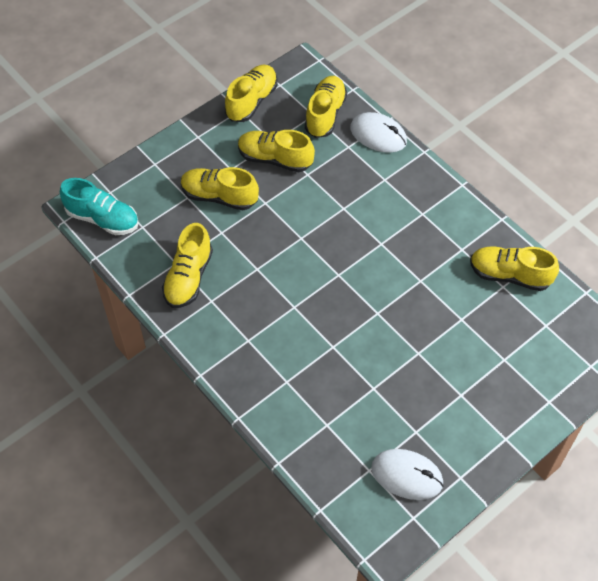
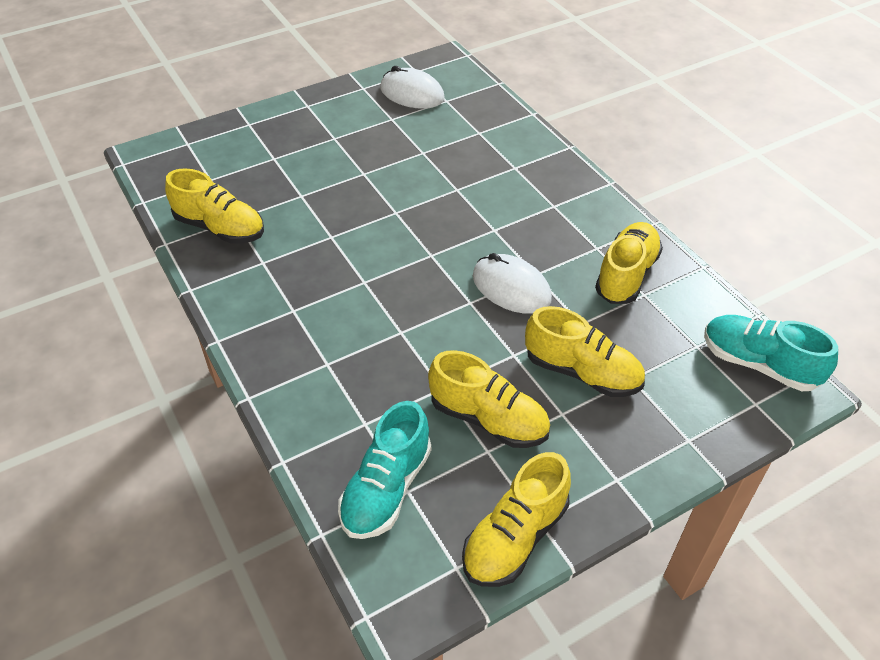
camera: 170 degrees left, 10 degrees down
yellow shoe [305,76,347,138] -> turquoise shoe [338,401,431,539]
white mouse [350,112,407,153] -> white mouse moved to [473,253,552,314]

